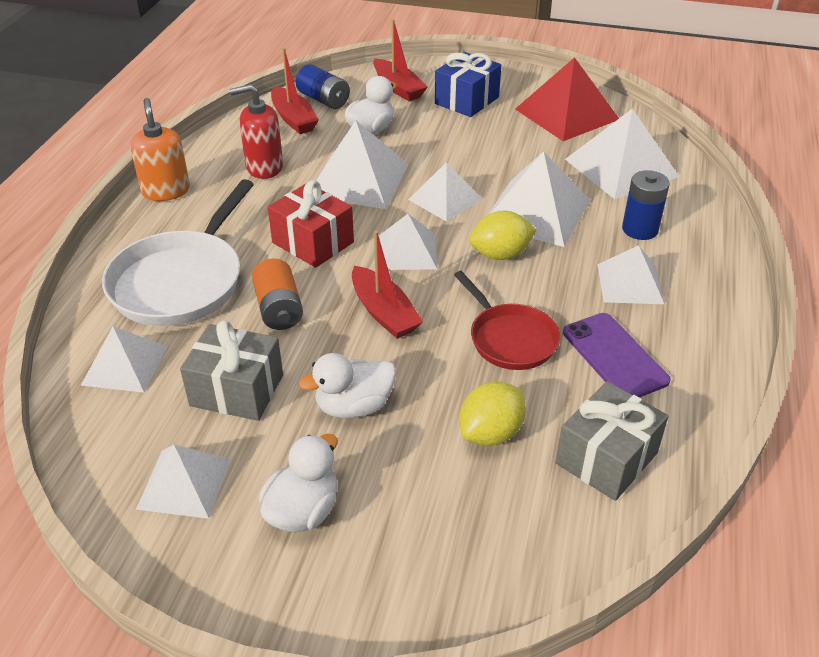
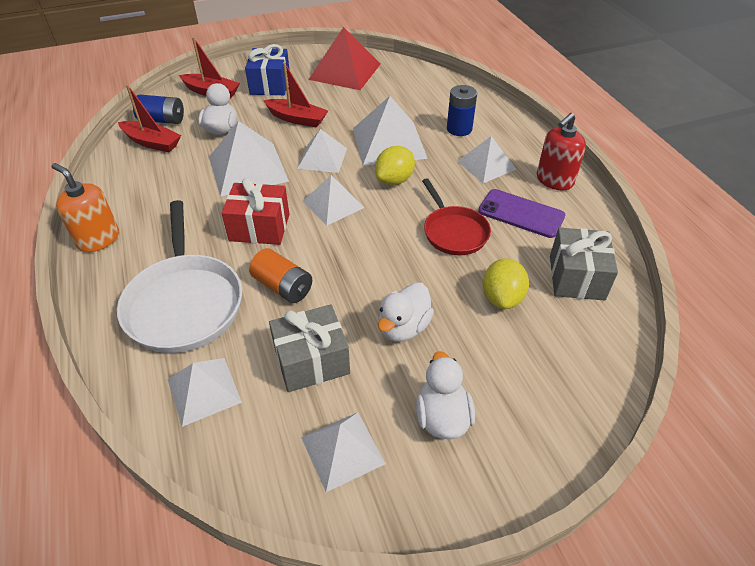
camera: 35 degrees left, 5 degrees up
red soap dispenser [230,84,283,179] -> red soap dispenser moved to [537,113,586,191]
red boat [352,231,423,339] -> red boat moved to [263,62,328,128]
red pan [454,271,560,370] -> red pan turned 45 degrees clockwise [422,178,491,255]
white pyramid [565,109,679,199] -> none

